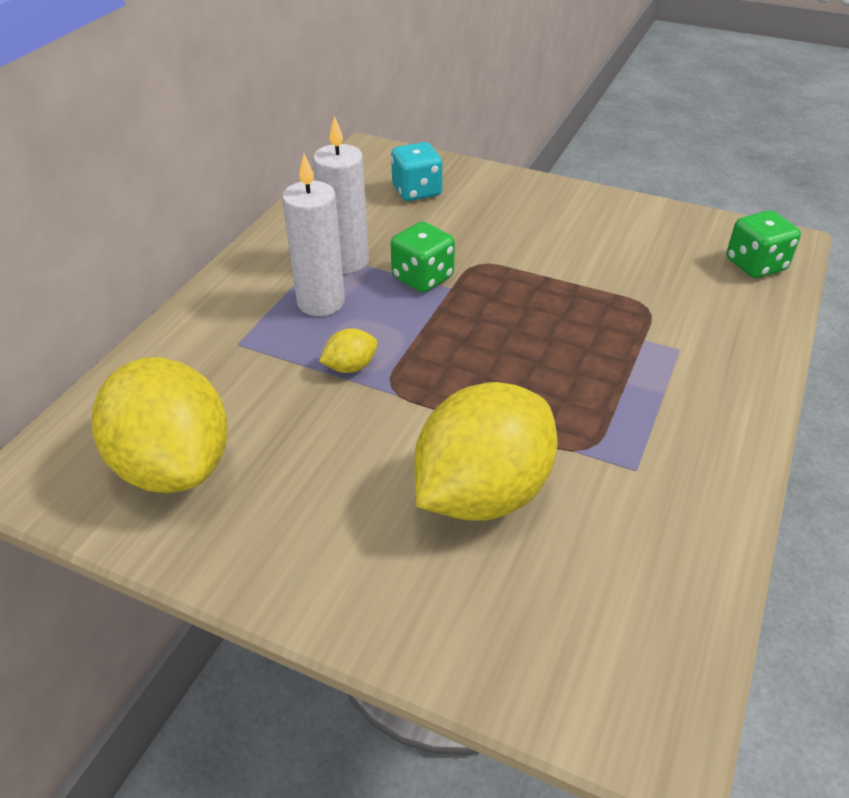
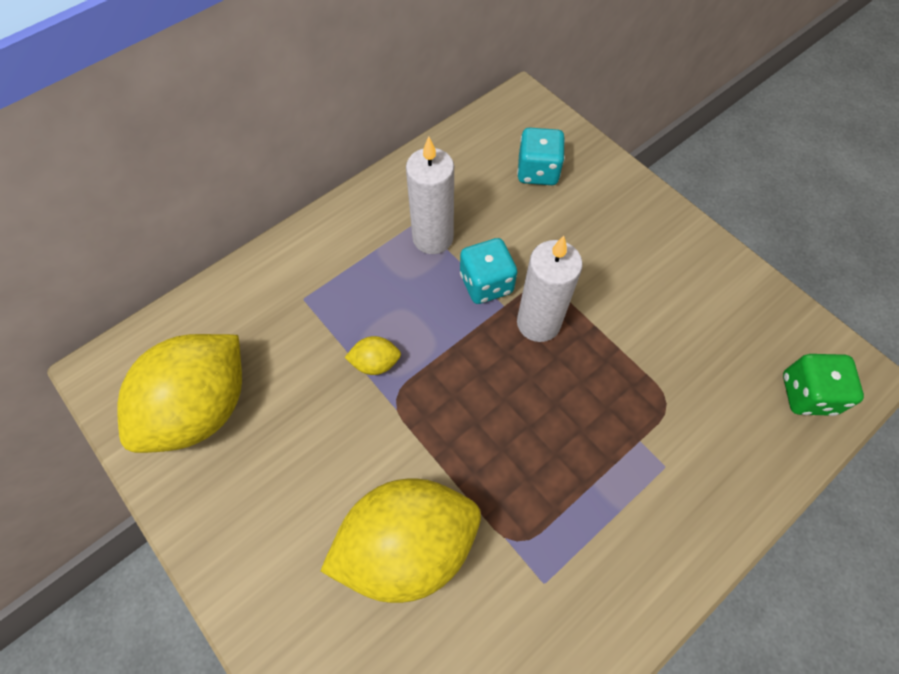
camera: 25 degrees right, 20 degrees up
yellow lemon [92,357,228,493] -> yellow lemon turned 45 degrees clockwise [117,334,242,453]
white candle [282,154,345,316] -> white candle moved to [517,236,583,342]
green dice [391,221,455,292] -> turquoise dice [460,238,517,304]

